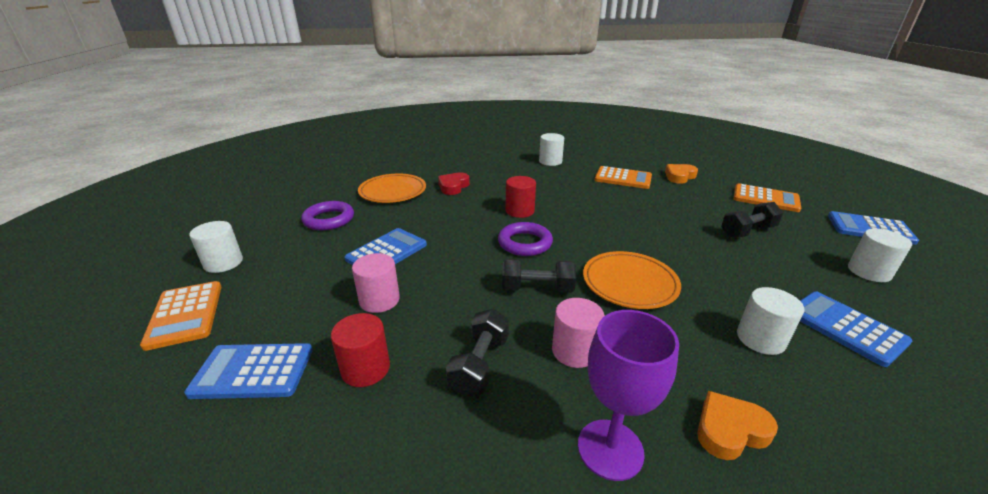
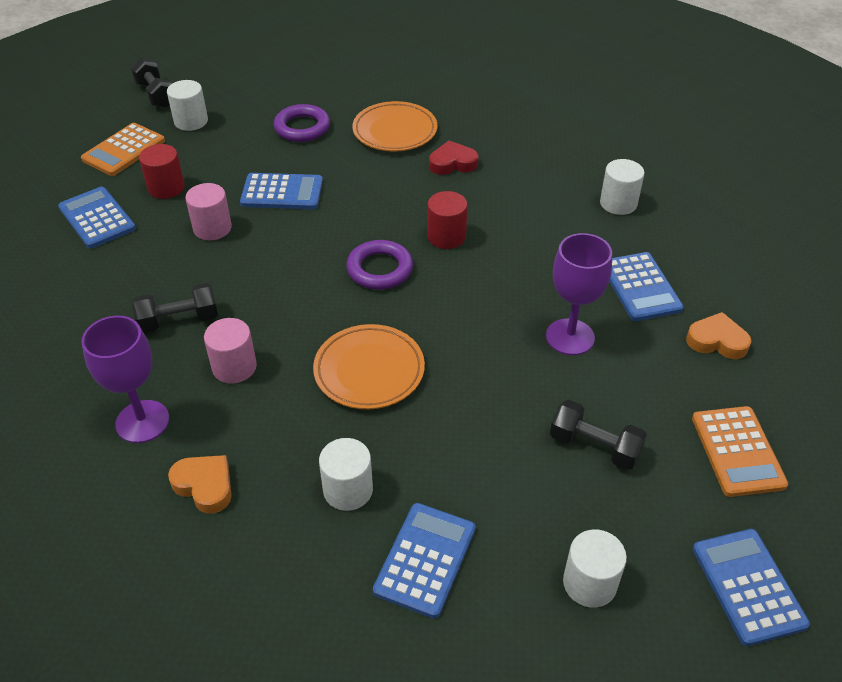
camera: 55 degrees right, 15 degrees up
red cylinder [331,313,390,387] -> red cylinder moved to [139,144,185,199]
black dumbbell [502,259,576,293] -> black dumbbell moved to [130,58,172,108]
orange calculator [595,166,652,189] -> blue calculator [609,252,684,321]
none -> purple goblet [546,233,612,355]

